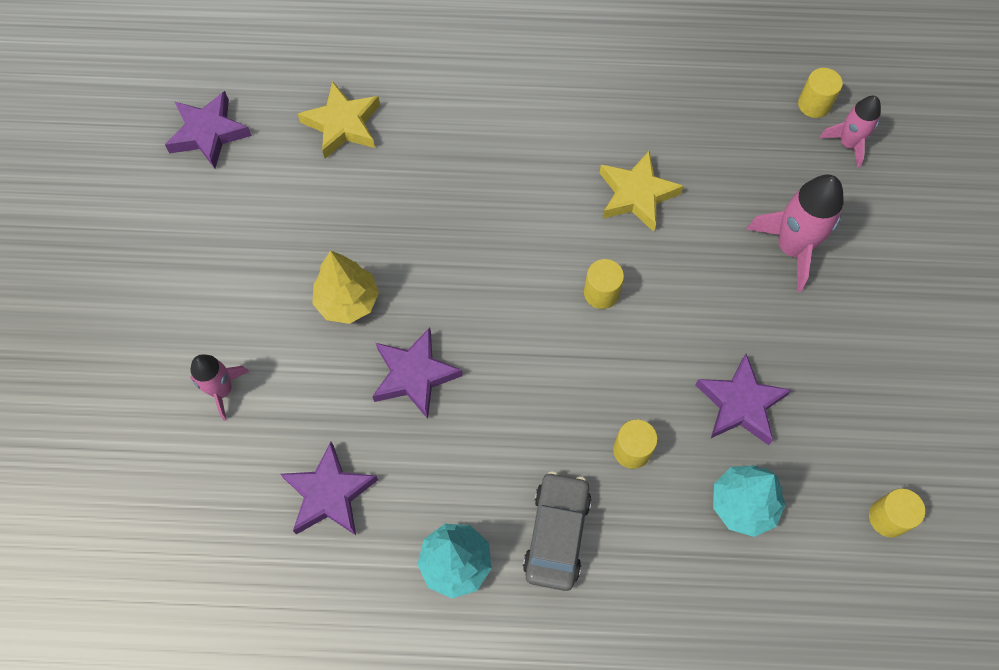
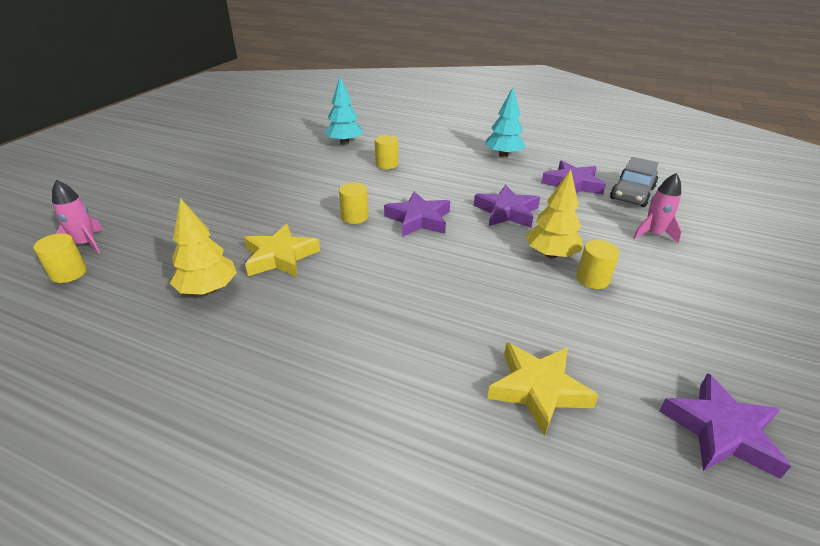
camera: 160 degrees left, 30 degrees down
grey car [523,471,592,591] -> grey car moved to [610,157,659,207]
purple star [696,354,791,445] -> purple star moved to [384,191,450,237]
pink rocket [746,175,844,292] -> none
yellow cylinder [869,488,925,537] -> yellow cylinder moved to [576,240,620,289]
none -> yellow tree [170,198,237,295]

